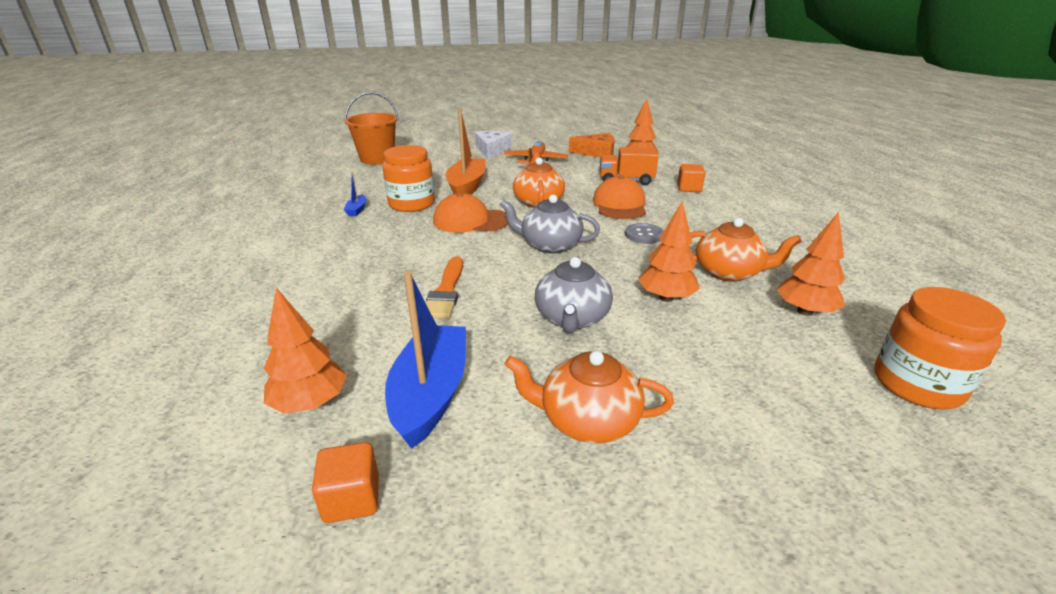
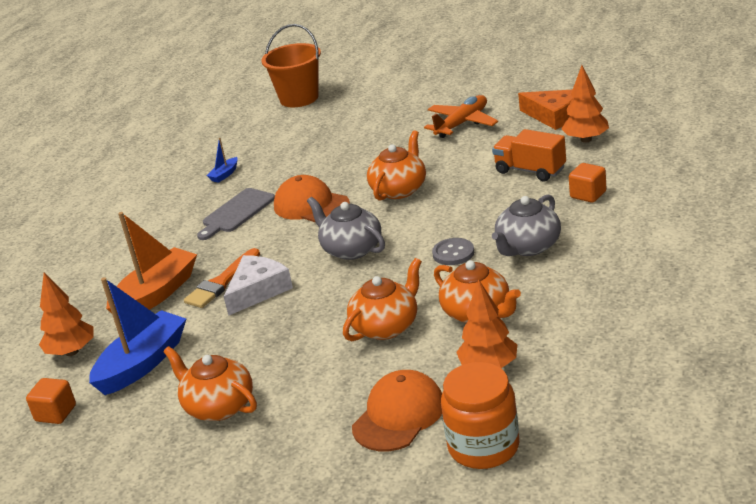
camera: 35 degrees right, 0 degrees up
orange jar [382,145,435,212] -> none
orange boat [446,108,486,194] -> orange boat moved to [106,212,197,320]
white cheese [475,131,512,159] -> white cheese moved to [223,255,293,316]
grey teapot [535,256,613,333] -> grey teapot moved to [492,195,561,256]
orange cap [593,176,646,219] -> orange cap moved to [352,370,442,451]
orange tree [638,202,700,302] -> orange teapot [343,258,422,341]
none -> grey cutting board [197,188,275,240]

